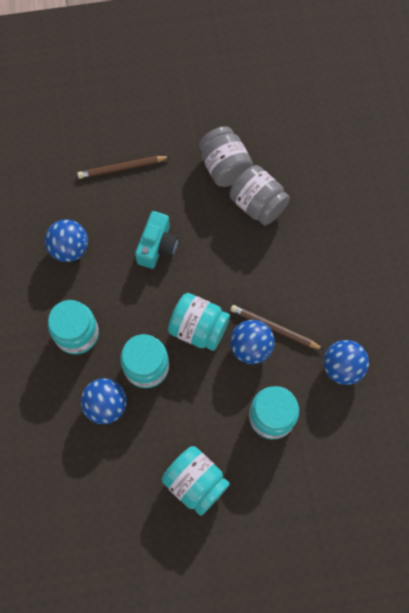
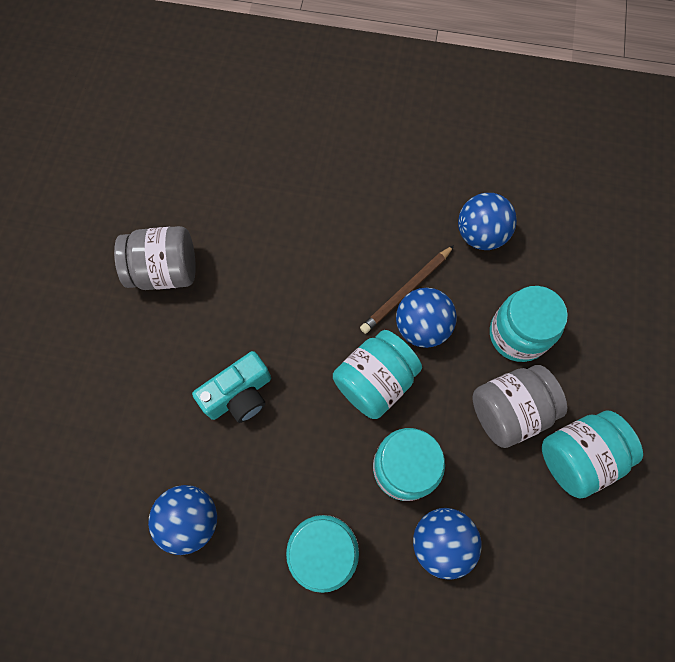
camera: 70 degrees left, 0 degrees up
brown pencil [77,156,170,179] -> none
turquoise camera [135,211,178,269] -> turquoise camera turned 105 degrees clockwise [192,351,271,423]
grey jar [230,165,290,225] -> grey jar moved to [472,365,567,448]

